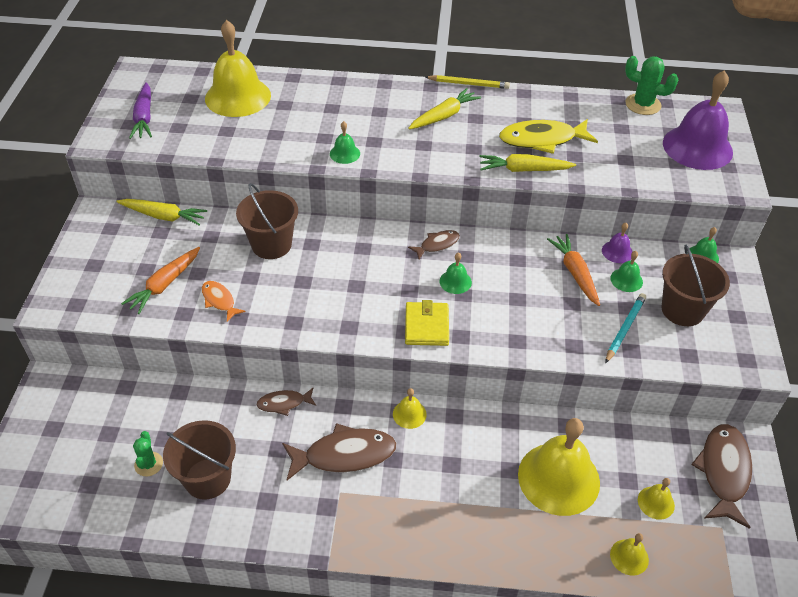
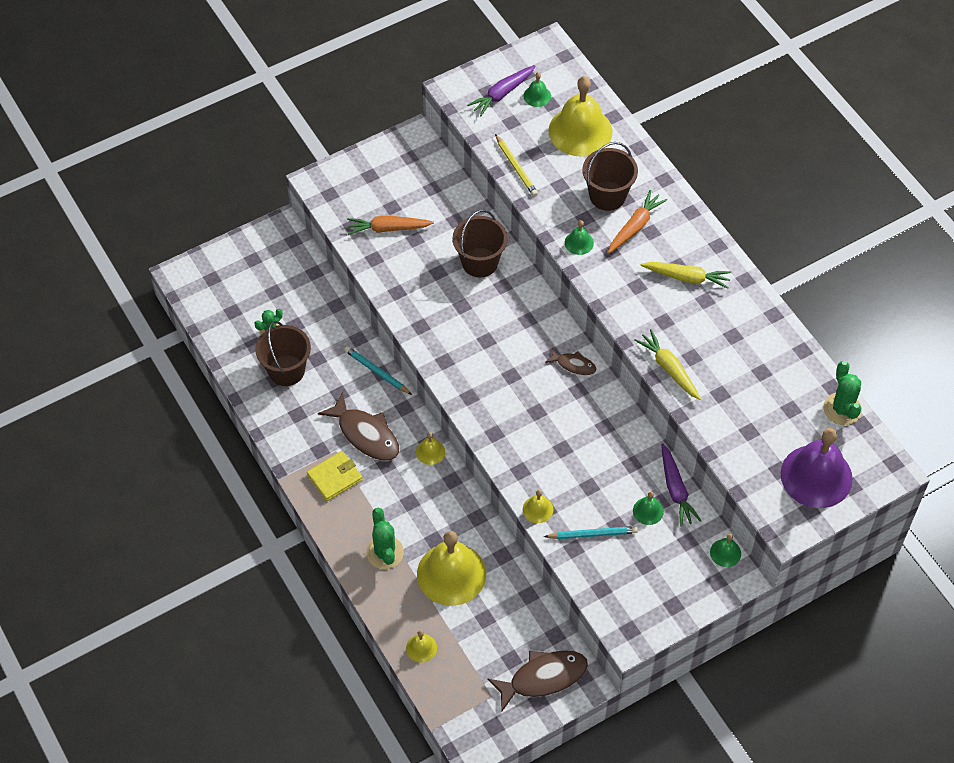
camera: 55 degrees right, 10 degrees up
yellow carrot [116,199,207,225] -> none
orange fish [202,281,246,322] -> none
brown fish [256,388,316,416] -> turquoise pencil [344,346,412,395]
yellow wallet [405,300,449,346] -> yellow wallet moved to [307,451,363,501]
yellow pencil [425,75,510,89] -> yellow pencil moved to [495,134,538,197]
green bell [440,252,472,294] -> green bell moved to [523,72,551,107]
yellow fish [499,119,598,154] -> none
orange carrot [547,234,600,306] -> orange carrot moved to [608,190,667,253]
purple bell [602,223,633,263] -> purple carrot [661,443,701,526]
yellow bell [638,478,675,520] -> yellow bell moved to [523,490,553,523]
brown bucket [661,245,730,326] -> brown bucket moved to [582,142,638,211]
none -> green cactus [366,508,404,569]

